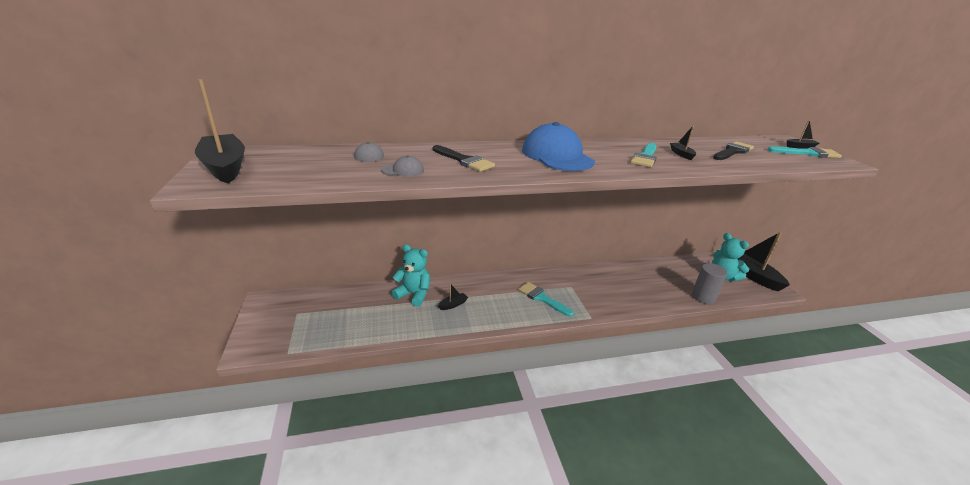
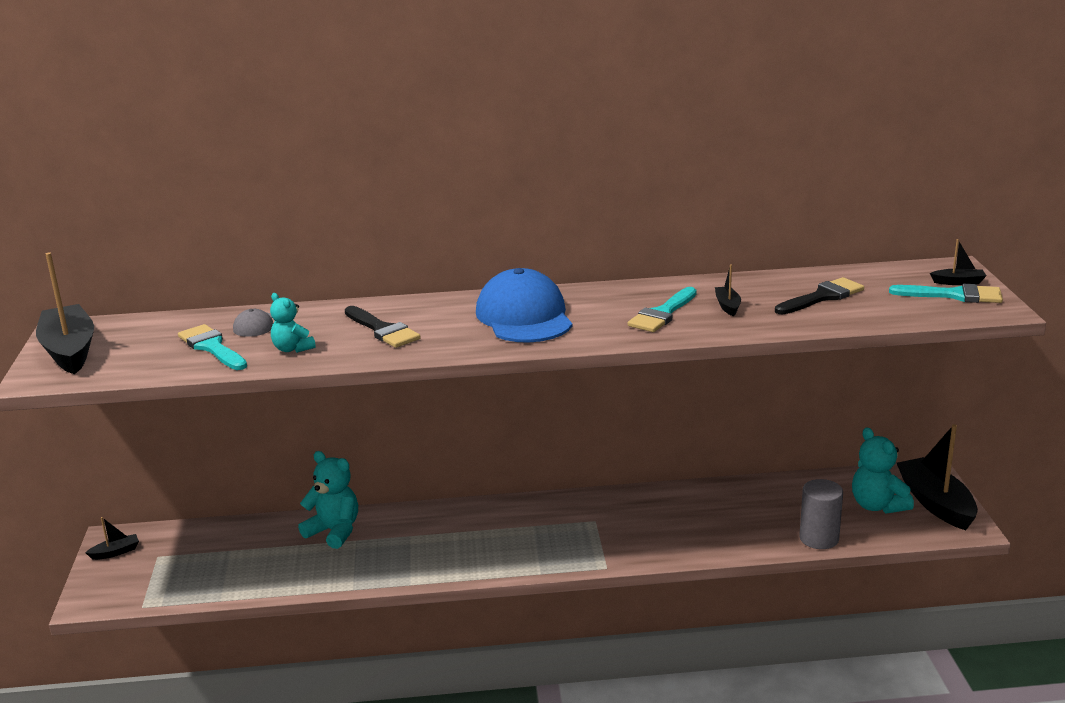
camera: 10 degrees right, 5 degrees down
grey cap [381,155,424,177] -> turquoise teddy bear [270,293,316,353]
black boat [438,283,468,310] -> black boat moved to [85,517,139,560]
turquoise brush [518,282,574,317] -> turquoise brush moved to [178,324,247,370]

